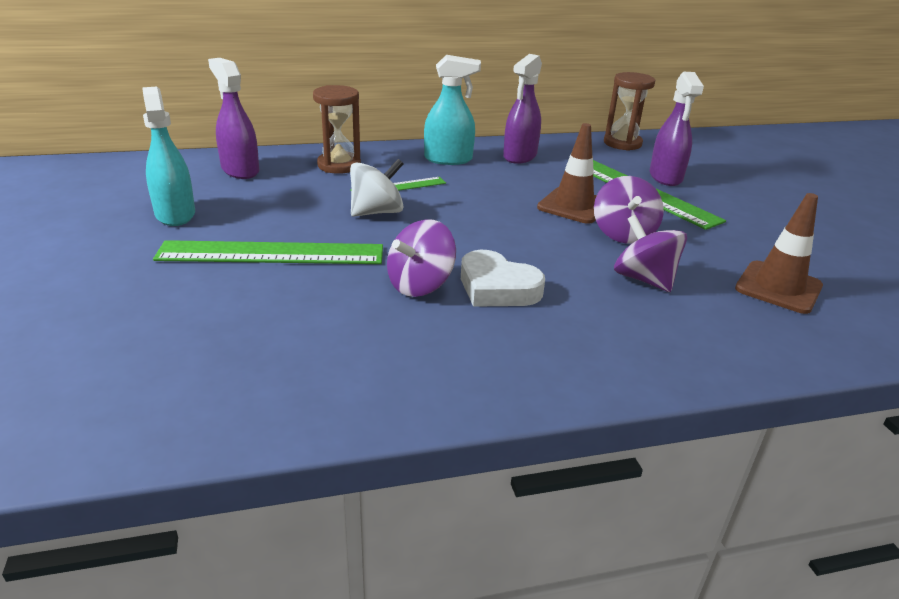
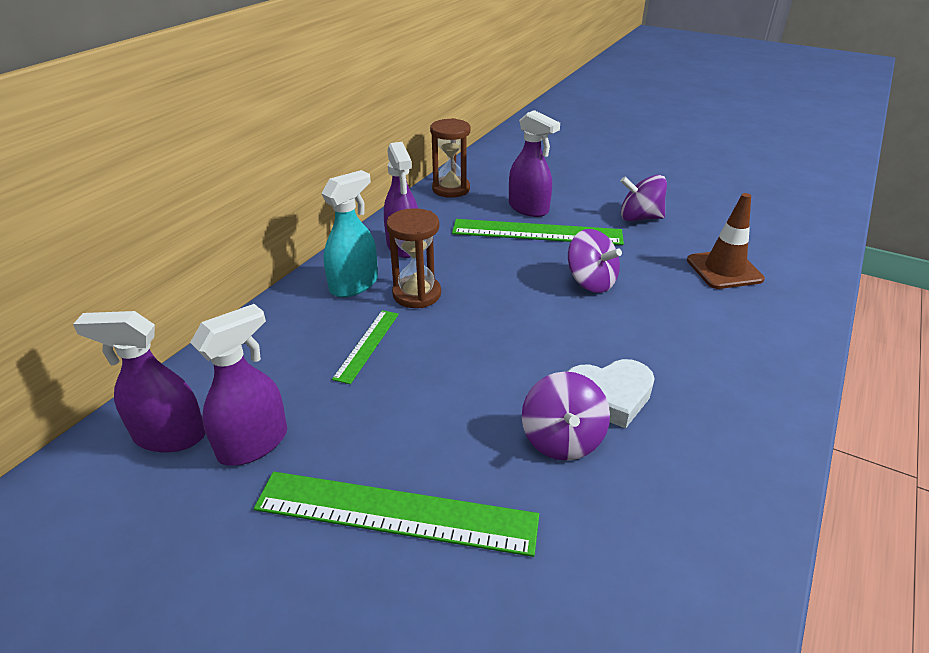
camera: 45 degrees left, 5 degrees up
turquoise spray bottle [142,87,195,226] -> none
green ruler [153,240,383,264] -> green ruler turned 60 degrees clockwise [254,472,539,557]
brown hourglass [313,85,361,174] -> brown hourglass moved to [386,208,441,308]
white spinning top [350,159,404,217] -> none
brown traffic cone [537,123,597,224] -> none
purple spinning top [614,215,687,292] -> purple spinning top moved to [621,175,667,221]
none -> purple spray bottle [190,304,287,466]

